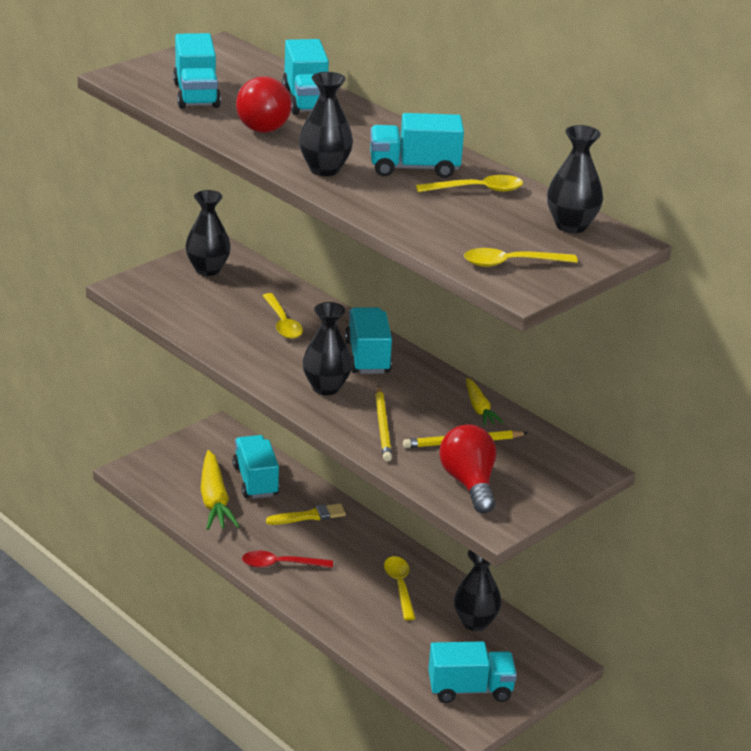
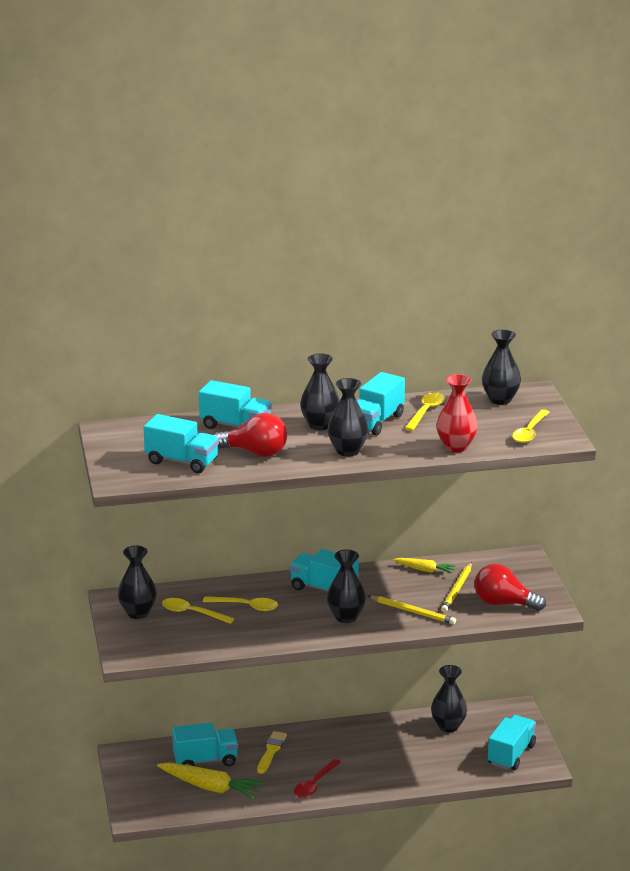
camera: 55 degrees left, 5 degrees down
turquoise truck [233,435,279,499] -> turquoise truck turned 150 degrees clockwise [172,723,238,766]
yellow spoon [384,556,416,620] -> yellow spoon moved to [162,598,234,624]
none -> black vase [300,353,340,430]
none -> red vase [437,374,478,452]

